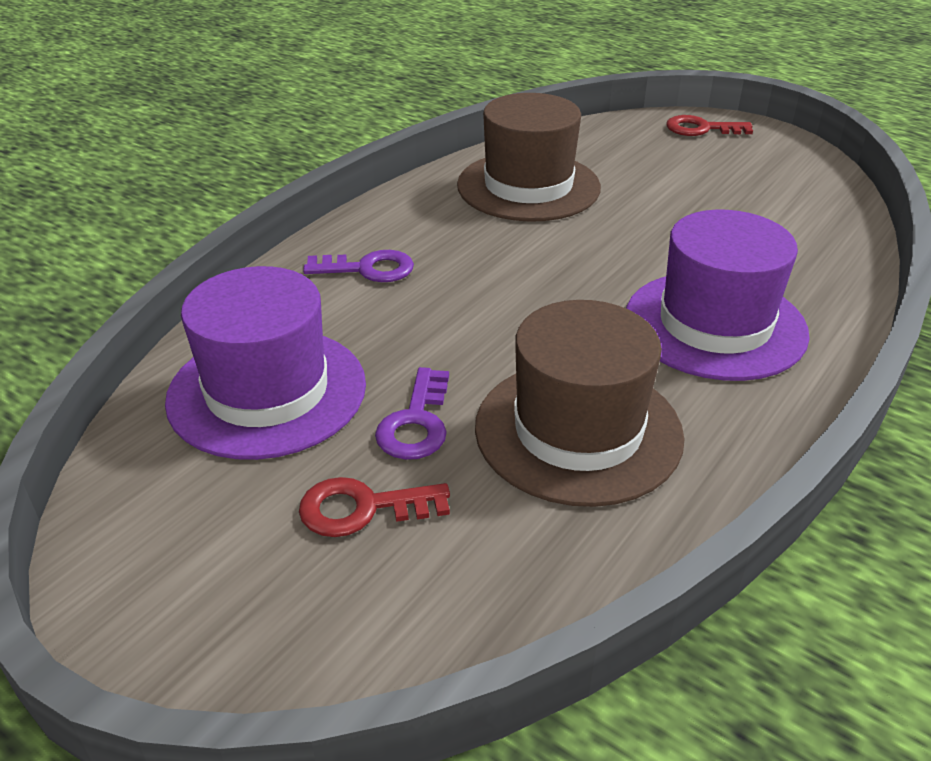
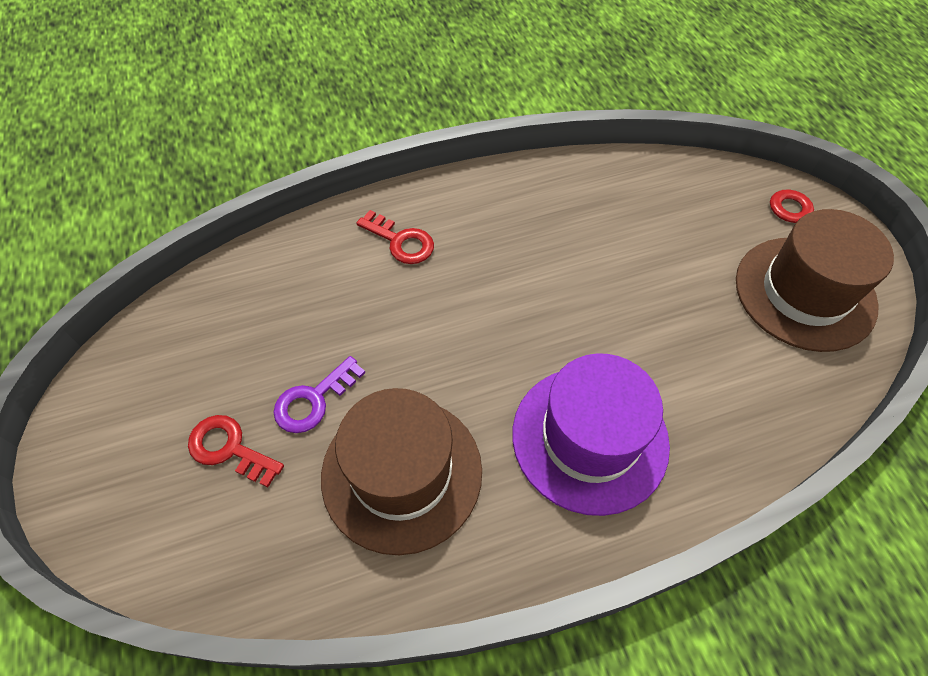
camera: 35 degrees right, 20 degrees up
purple hat [165,266,366,460] -> none
purple key [303,250,414,282] -> red key [356,210,434,264]
brown hat [457,93,601,222] -> brown hat moved to [736,209,894,352]

